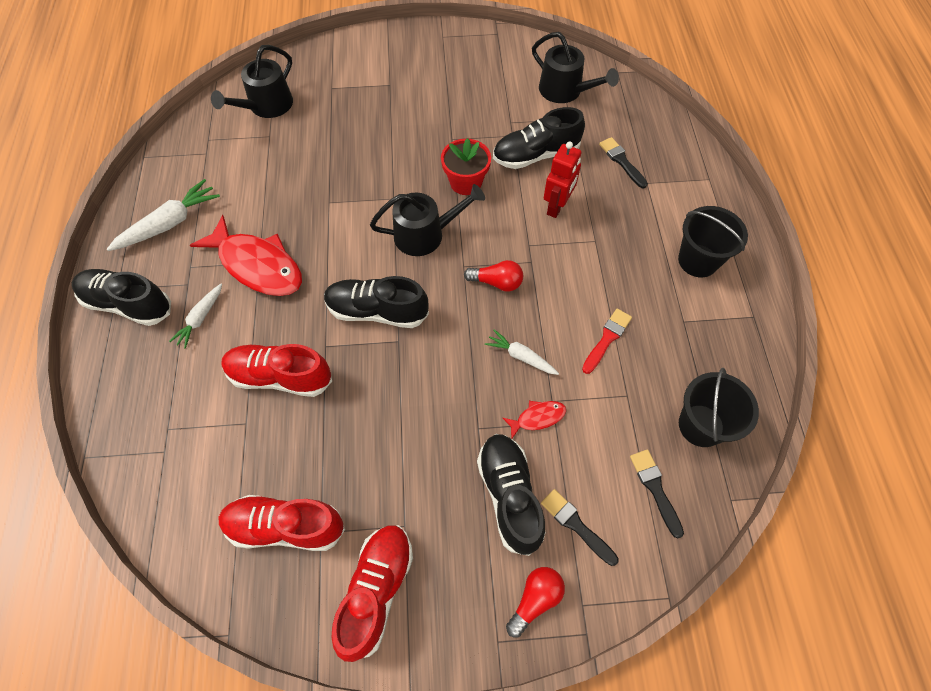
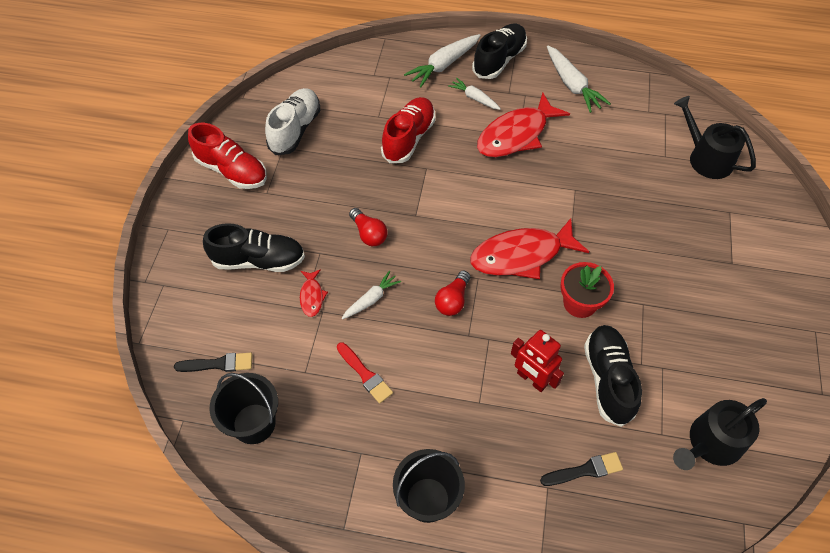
camera: 105 degrees right, 5 degrees down
red shoe [219,495,345,551] -> white shoe [265,88,320,155]
black shoe [324,276,429,328] -> none
black watering can [370,184,485,256] -> red fish [470,218,589,279]
red light bulb [506,567,565,637] -> red light bulb moved to [349,208,387,246]
black brush [541,489,618,566] -> none
none -> white carrot [404,34,481,87]

